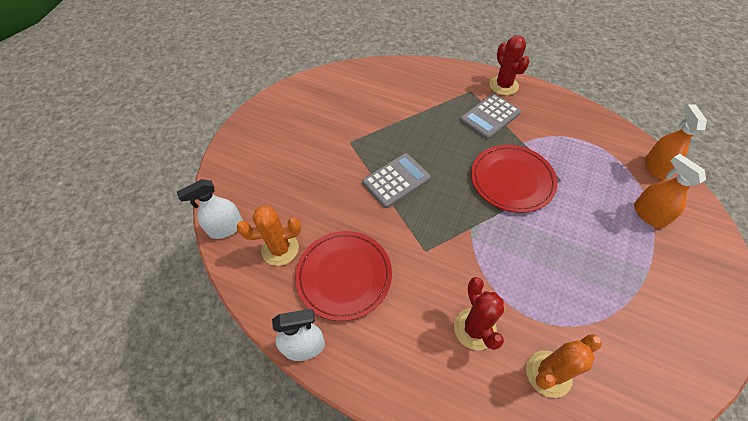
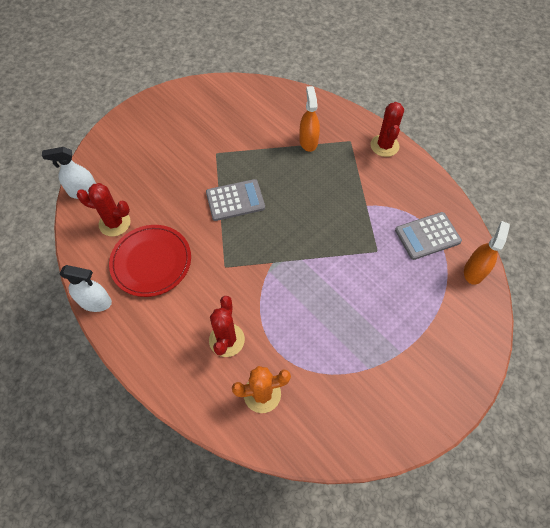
camera: 20 degrees right, 5 degrees up
orange cactus [237,206,301,266] -> red cactus [77,183,131,237]
grey calculator [460,93,521,140] -> grey calculator moved to [395,212,462,260]
red plate [471,145,558,213] -> none
orange spray bottle [634,154,706,228] -> orange spray bottle moved to [299,86,320,152]

